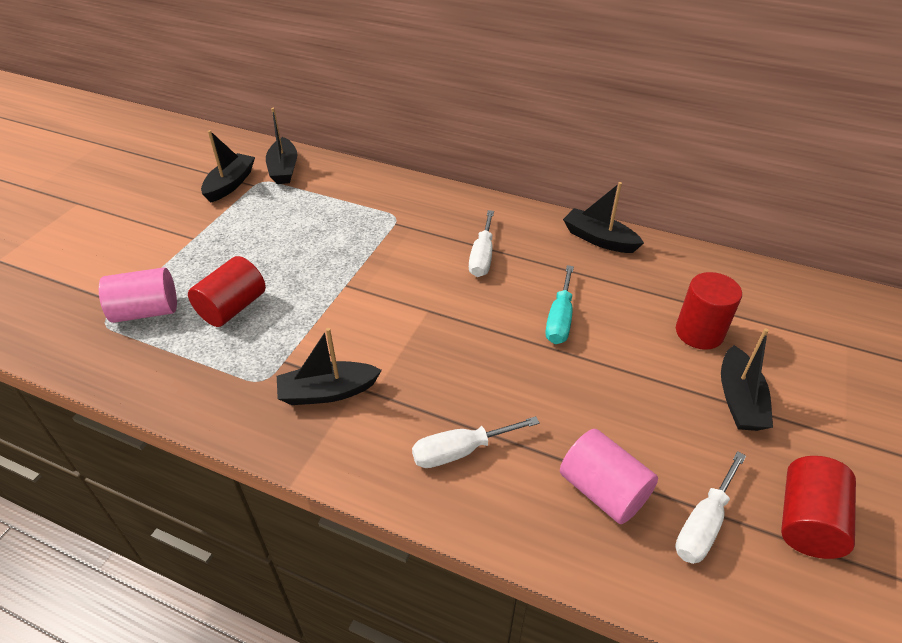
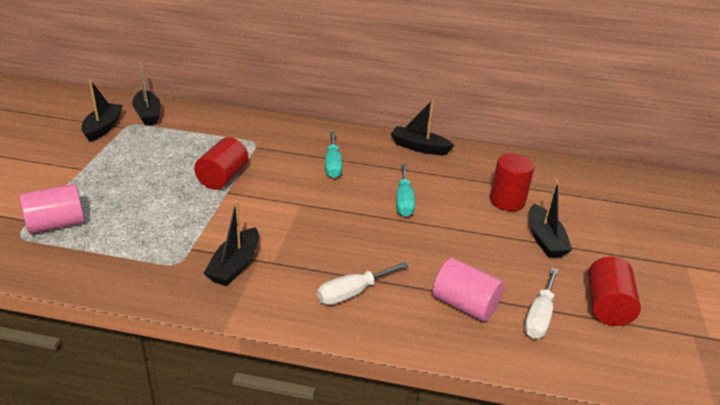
camera: 15 degrees left, 10 degrees down
red cylinder [188,256,266,327] -> red cylinder moved to [194,137,248,190]
black boat [277,328,382,405] -> black boat turned 45 degrees counterclockwise [203,201,259,286]
white screwdriver [469,210,494,277] -> turquoise screwdriver [325,132,342,178]

